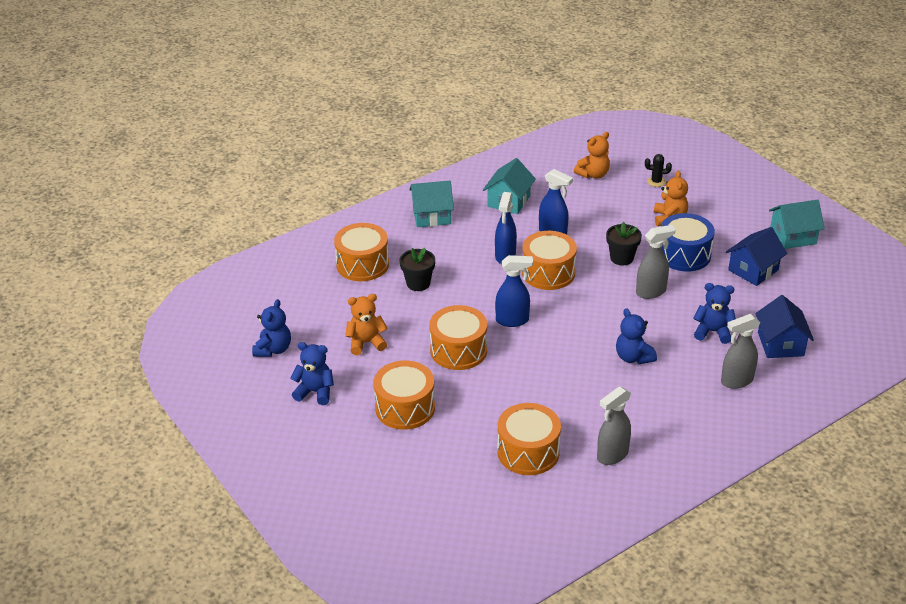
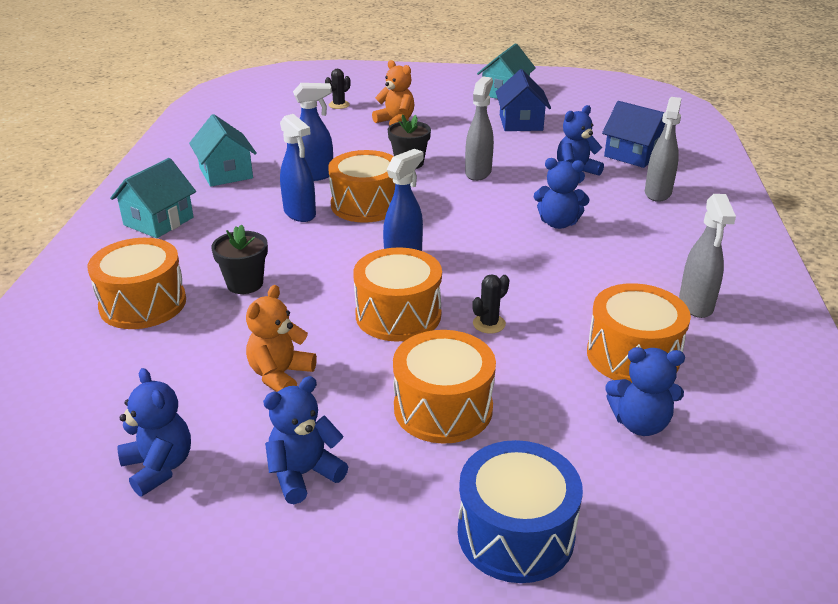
camera: 50 degrees left, 5 degrees down
orange teddy bear [574,132,610,179] -> none
blue drum [661,213,715,271] -> blue drum moved to [458,440,583,583]
none -> black cactus [472,274,509,334]
none -> blue teddy bear [605,347,685,436]

